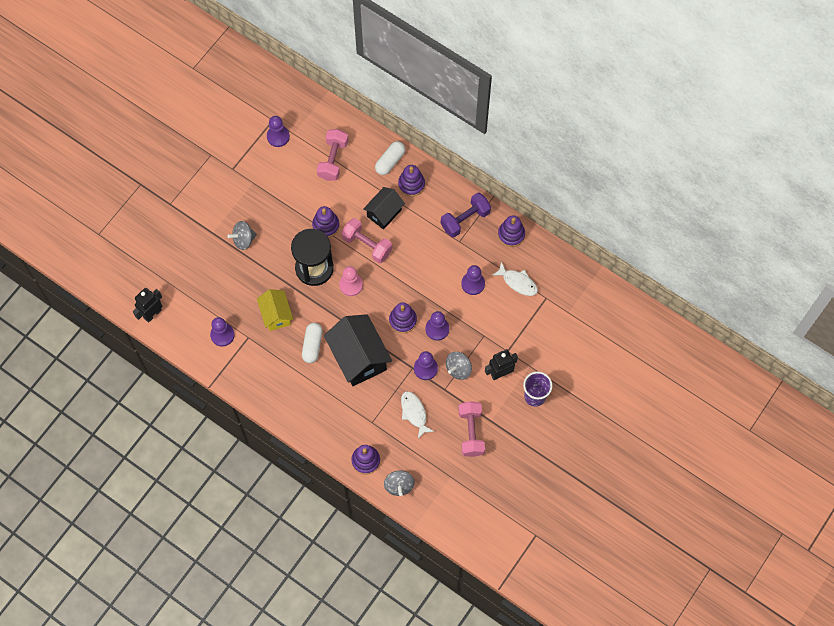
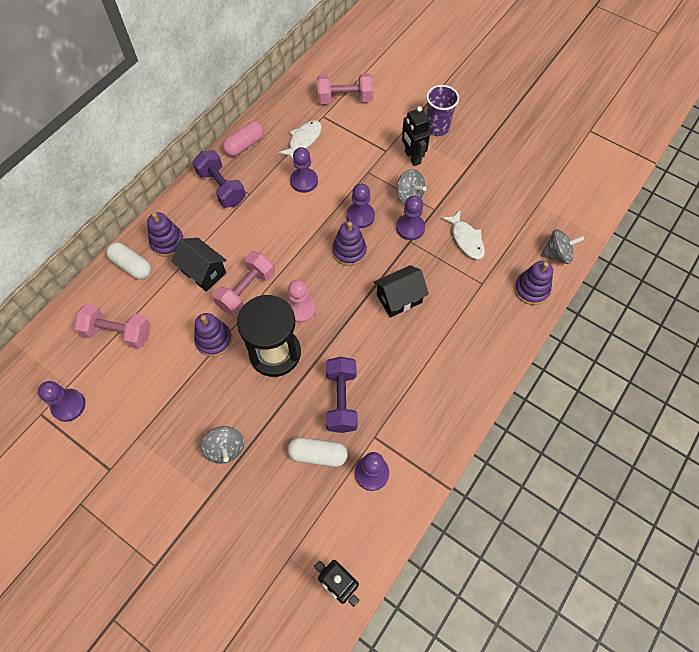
camera: 90 degrees left, 5 degrees down
yellow house [257,289,293,331] -> purple dumbbell [326,357,358,433]
white capsule [302,323,323,363] -> white capsule moved to [288,437,348,467]
black house [324,314,392,386] -> black house [374,265,429,318], size x0.60
white fish [401,391,434,439] -> white fish turned 90 degrees counterclockwise [442,210,485,259]
pink dumbbell [458,401,485,457] -> pink dumbbell moved to [317,73,373,104]
purple stacking toy [498,215,525,247] -> pink capsule [223,121,264,156]

